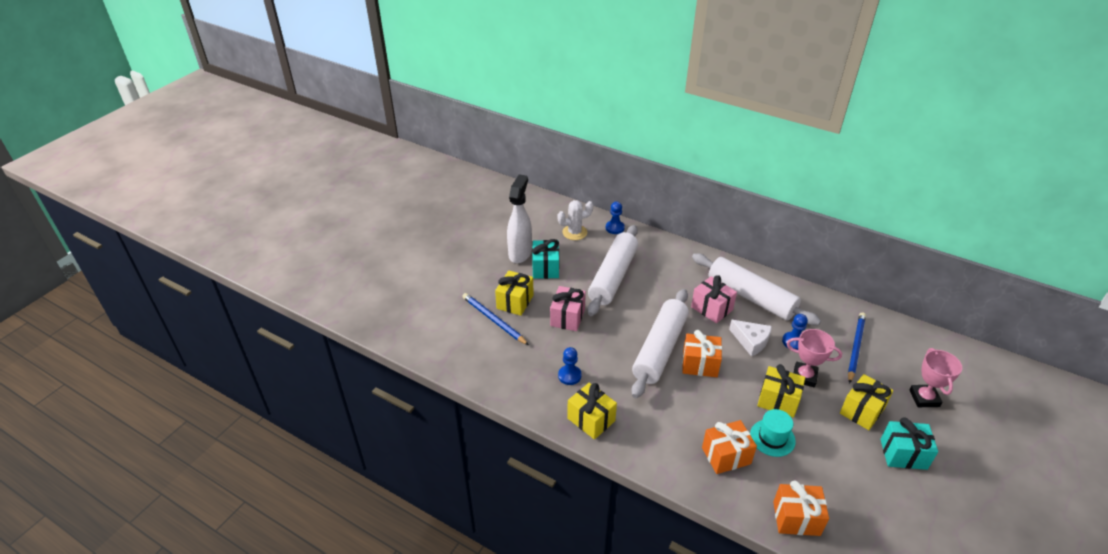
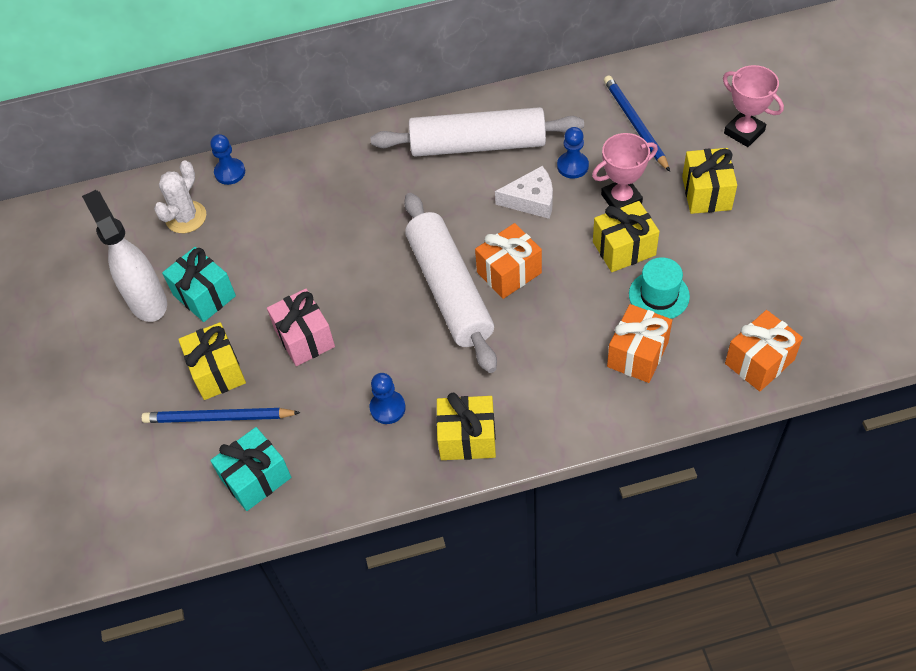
camera: 40 degrees left, 15 degrees up
white rolling pin [587,225,638,316] -> none
pink gift [691,275,737,323] -> none
turquoise gift [880,417,938,470] -> turquoise gift moved to [210,427,291,511]

